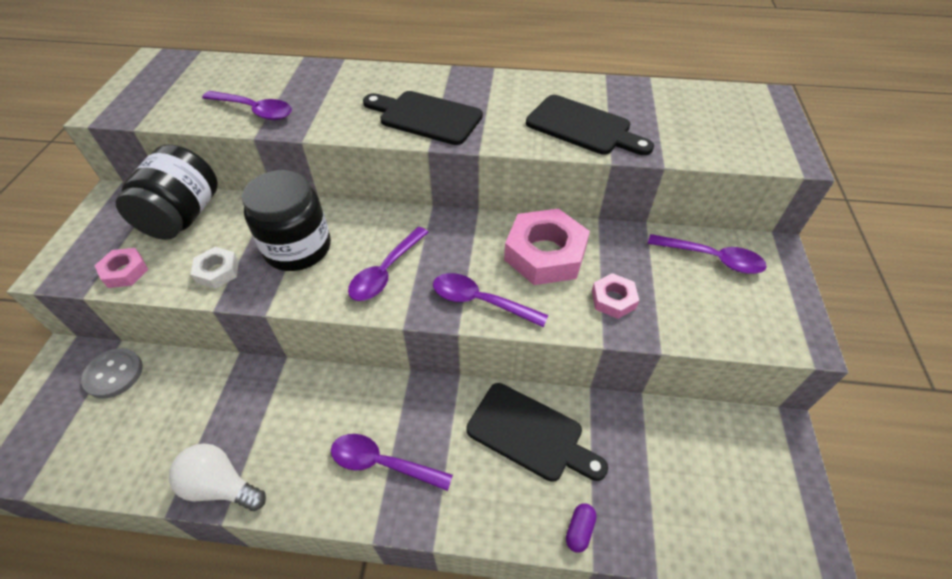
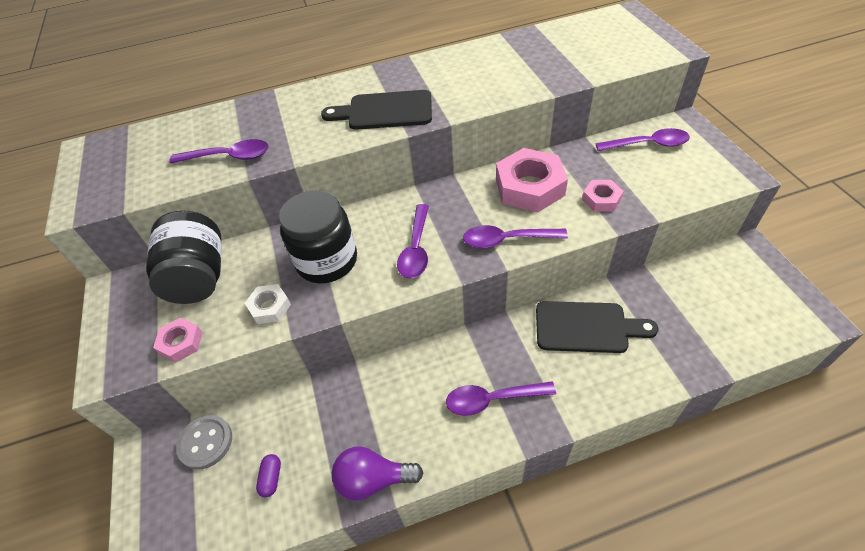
camera: 20 degrees left, 0 degrees up
white light bulb [169,444,266,511] -> purple light bulb [332,446,423,501]
black cutting board [526,95,654,155] -> none
purple capsule [566,503,597,552] -> purple capsule moved to [256,454,281,497]

